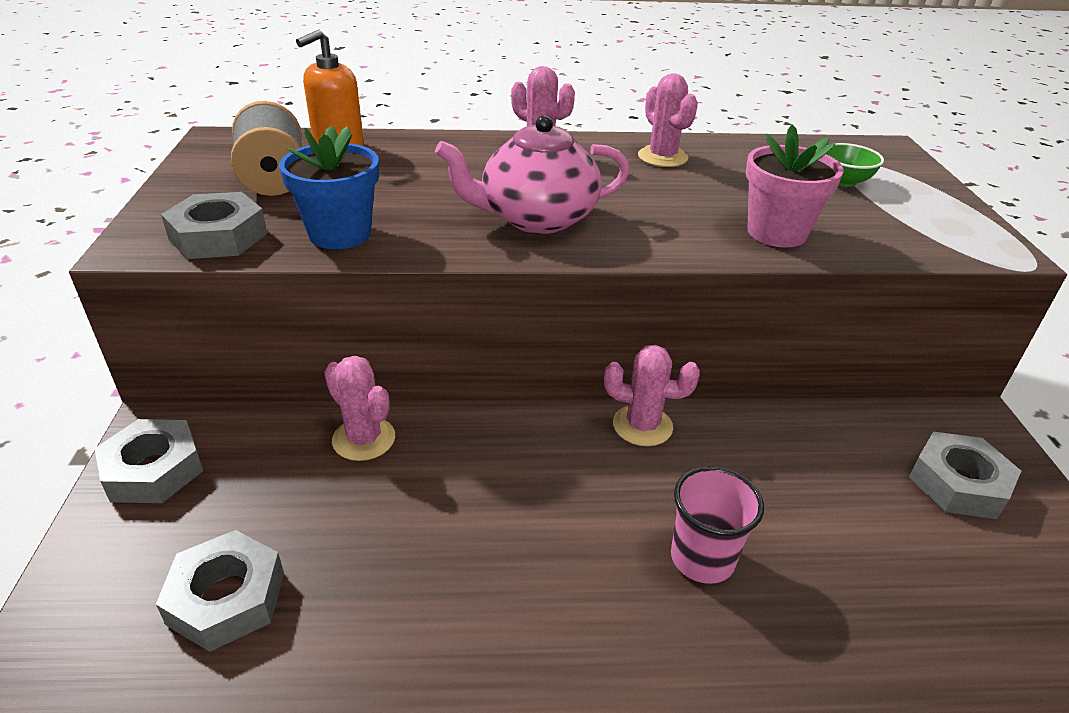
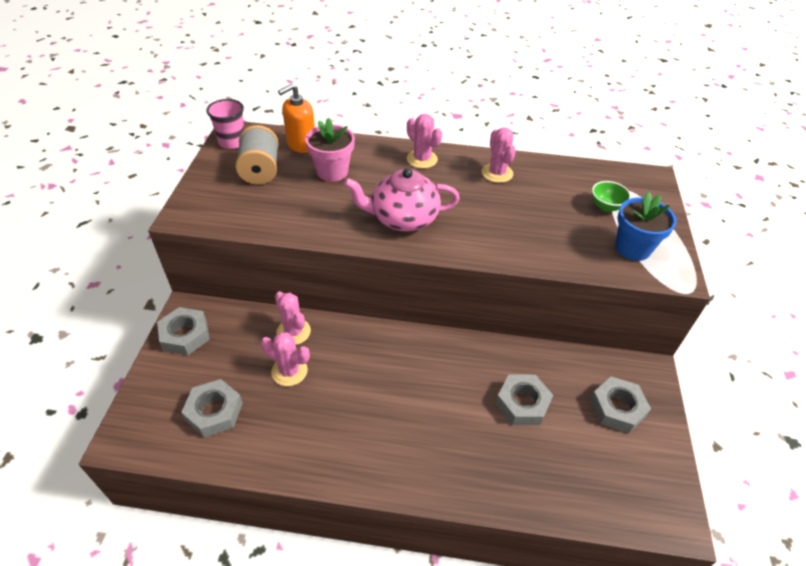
camera: 10 degrees right, 10 degrees up
grey nut [161,192,268,259] -> grey nut moved to [495,374,553,425]
blue flower pot [279,126,379,249] -> blue flower pot moved to [615,192,677,261]
pink cactus [604,345,700,446] -> pink cactus moved to [261,332,310,386]
pink cup [671,466,764,584] -> pink cup moved to [206,99,244,149]
pink flower pot [746,125,843,247] -> pink flower pot moved to [305,118,355,182]

